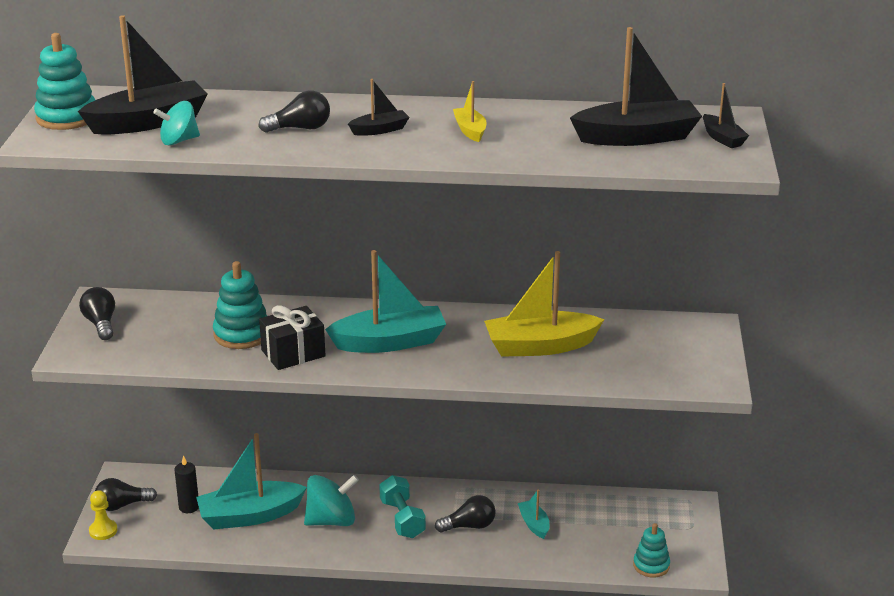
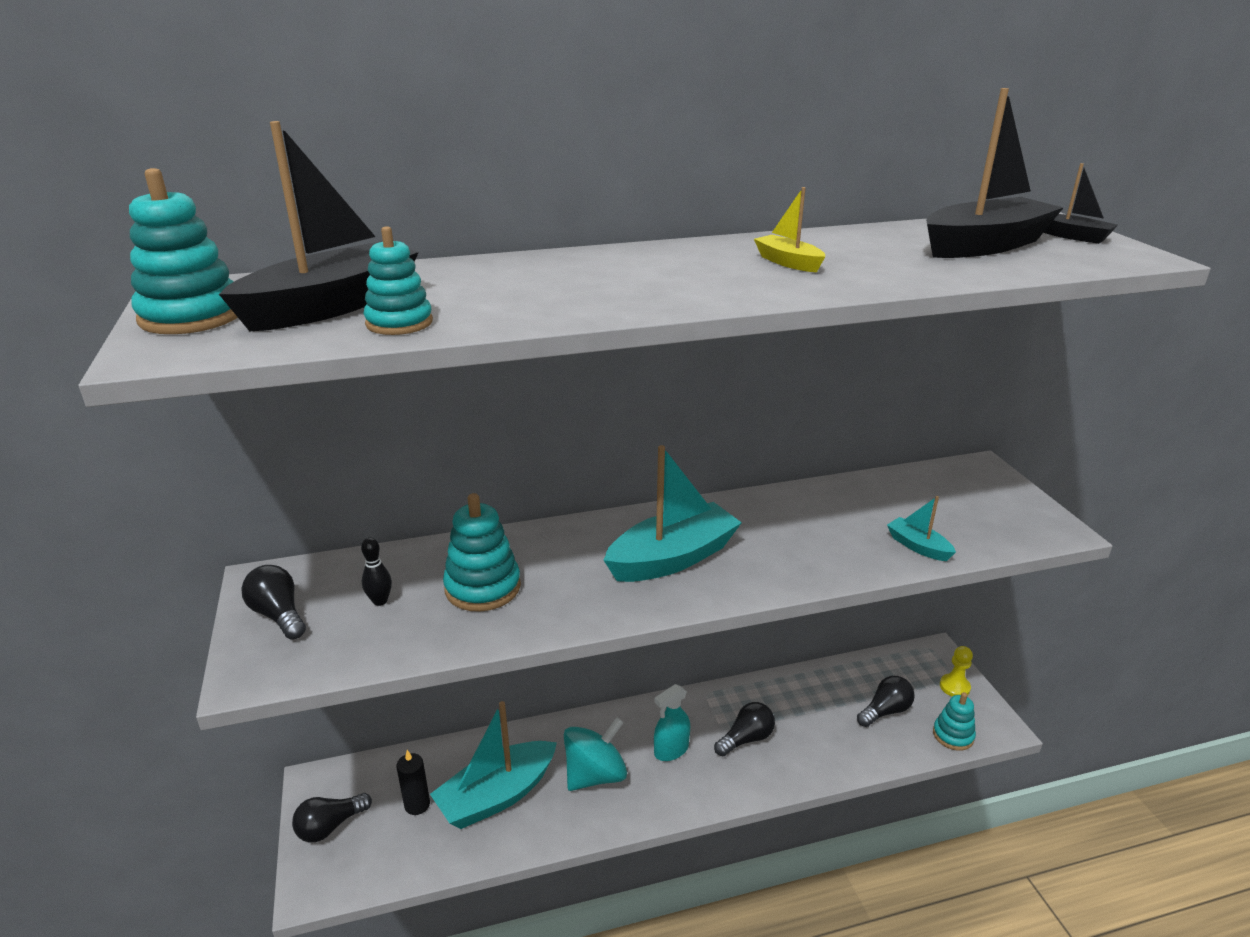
camera: 20 degrees left, 0 degrees up
yellow pawn [89,490,117,540] -> yellow pawn moved to [940,646,973,696]
turquoise spinning top [153,101,200,145] -> turquoise stacking toy [364,226,433,335]
black light bulb [258,91,330,133] -> black light bulb moved to [857,676,915,727]
black gift [259,305,326,370] -> none
black boat [348,79,410,136] -> none
turquoise dumbbell [379,475,426,538] -> turquoise spray bottle [654,684,690,761]
yellow boat [484,251,605,357] -> none
turquoise boat [518,489,549,539] -> turquoise boat moved to [887,496,956,561]
none -> black bowling pin [361,538,392,606]

